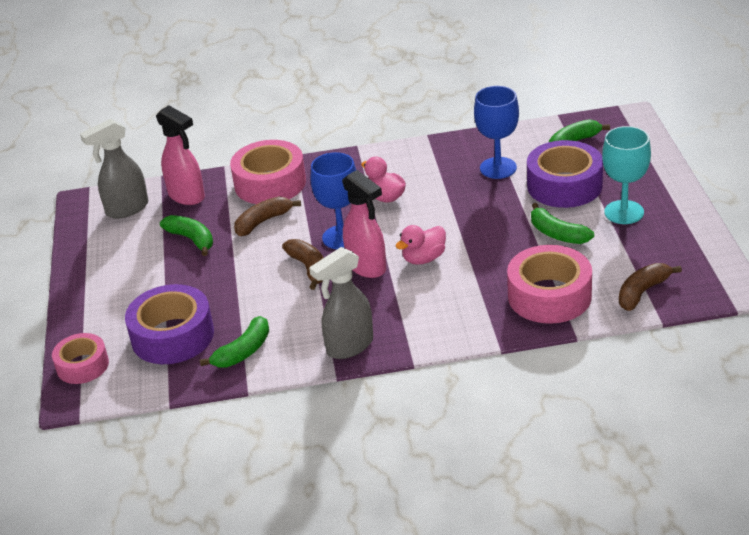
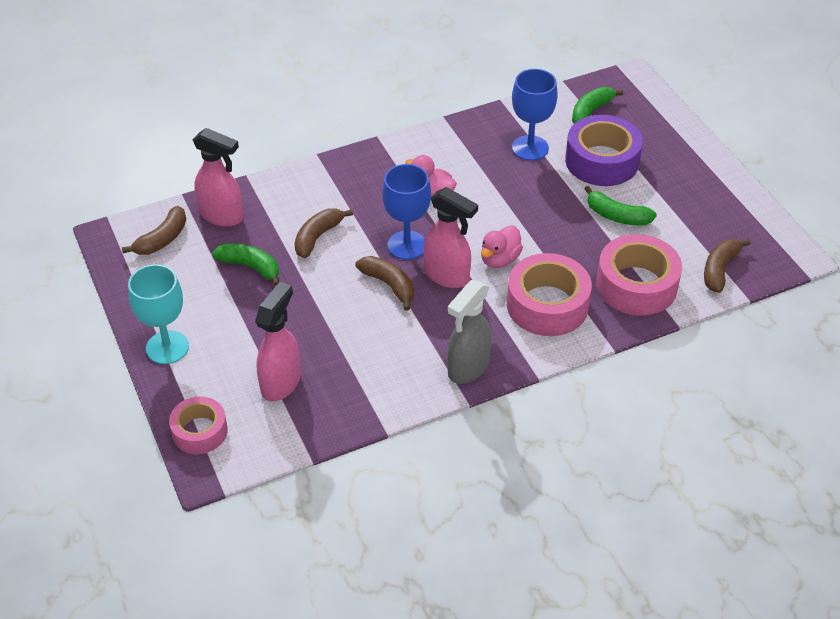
camera: 20 degrees left, 10 degrees up
grey spray bottle [80,119,148,219] -> brown banana [122,206,186,255]
purple tape [125,284,214,364] -> pink spray bottle [255,282,301,402]
green banana [200,316,269,367] -> none
pink tape [230,140,306,204] -> pink tape moved to [507,253,592,336]
turquoise goblet [602,126,651,224] -> turquoise goblet moved to [128,264,189,364]

